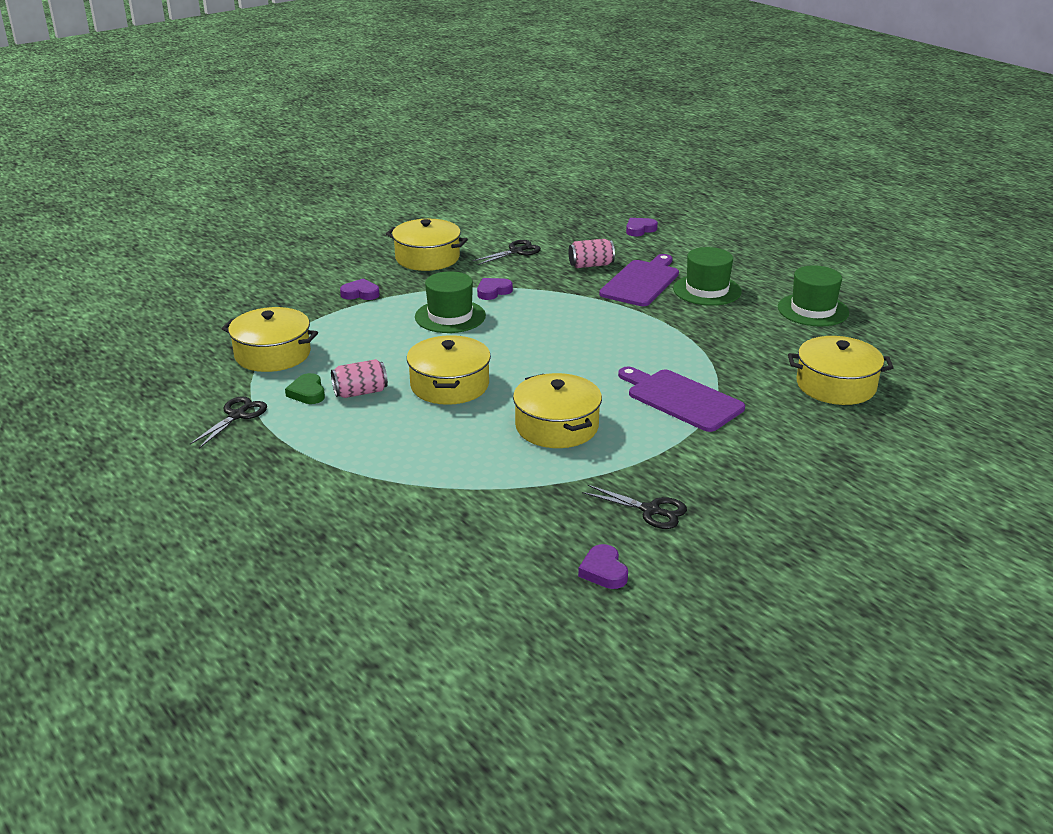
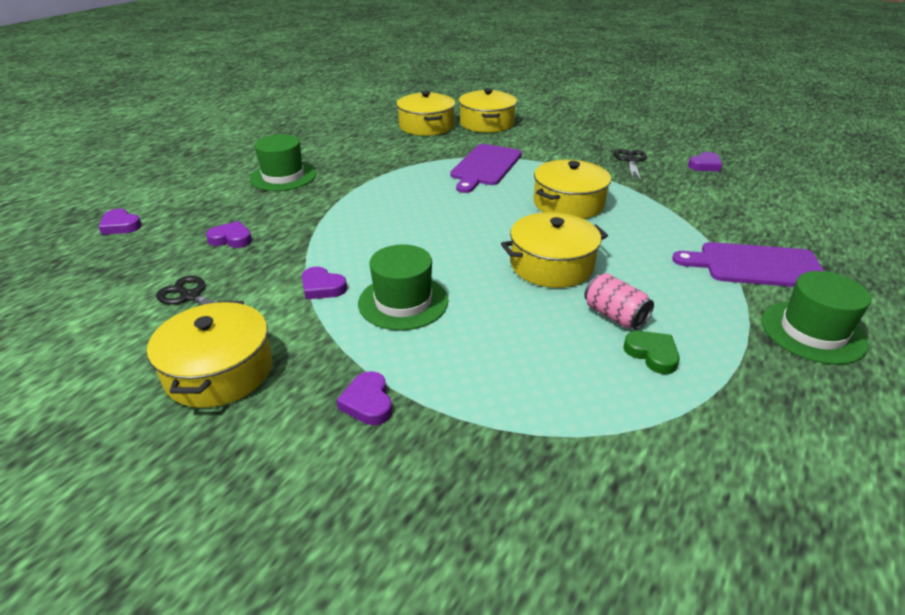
camera: 110 degrees left, 5 degrees up
black scissors [190,397,267,449] -> none
yellow pot [222,307,318,372] -> yellow pot moved to [459,88,517,133]
green heart [285,373,325,404] -> green heart turned 90 degrees counterclockwise [623,331,680,374]
pink can [569,239,615,268] -> purple heart [206,221,252,248]
purple cutting board [599,254,679,306] -> purple cutting board moved to [672,242,824,287]
green hat [778,265,849,326] -> green hat moved to [762,271,871,365]

